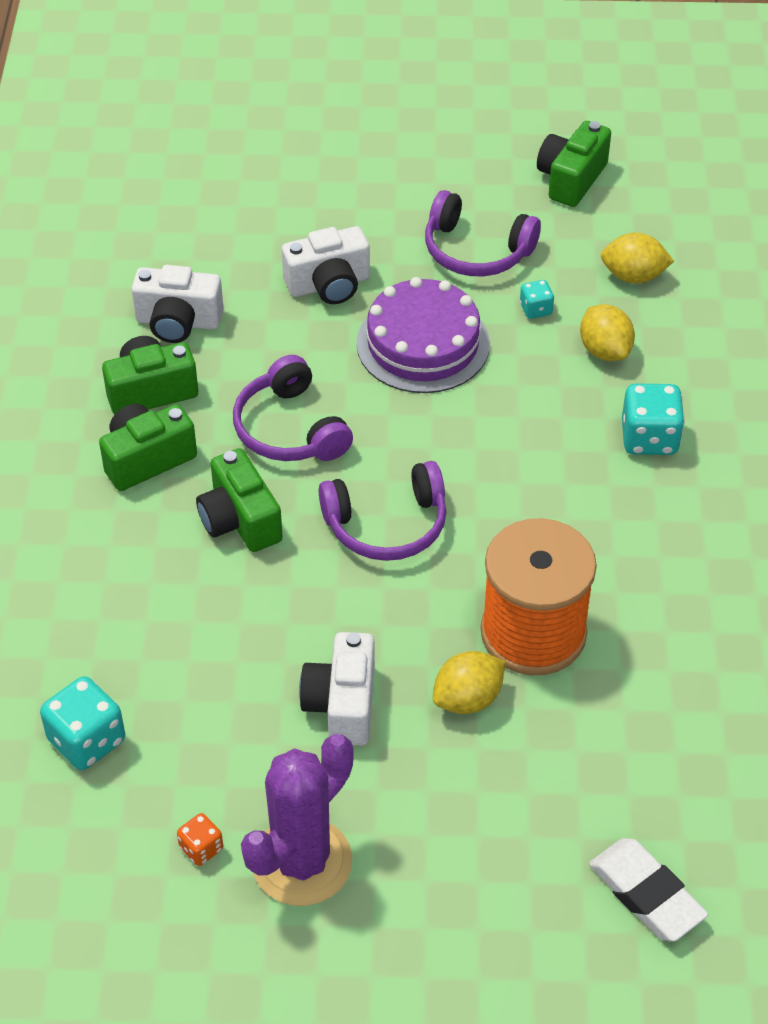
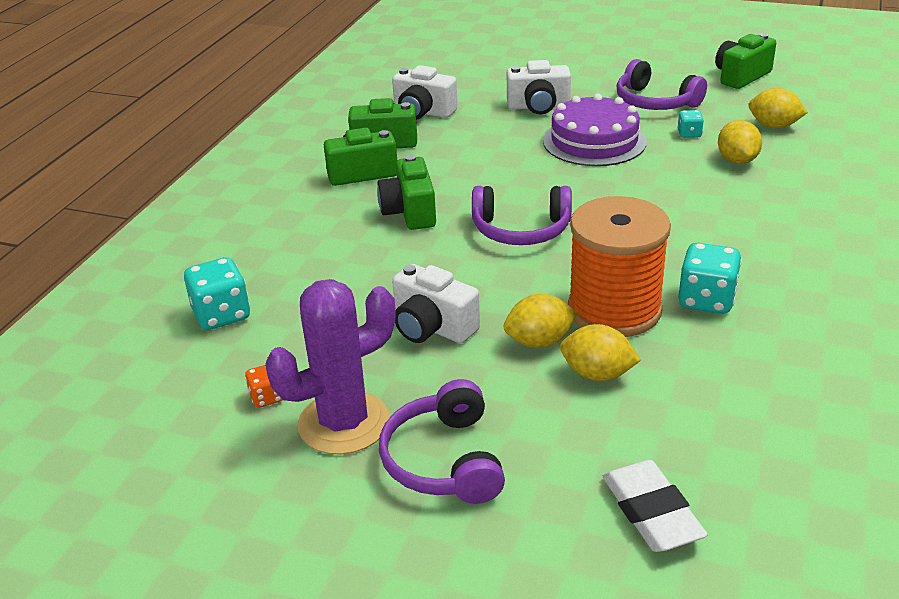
camera: 20 degrees right, 15 degrees down
purple headphones [233,355,353,461] -> purple headphones moved to [379,379,505,504]
white camera [299,632,375,746] -> white camera turned 75 degrees counterclockwise [392,264,480,343]
turquoise dice [622,384,685,455] -> turquoise dice moved to [678,243,742,314]
none -> yellow lemon [560,324,641,381]

